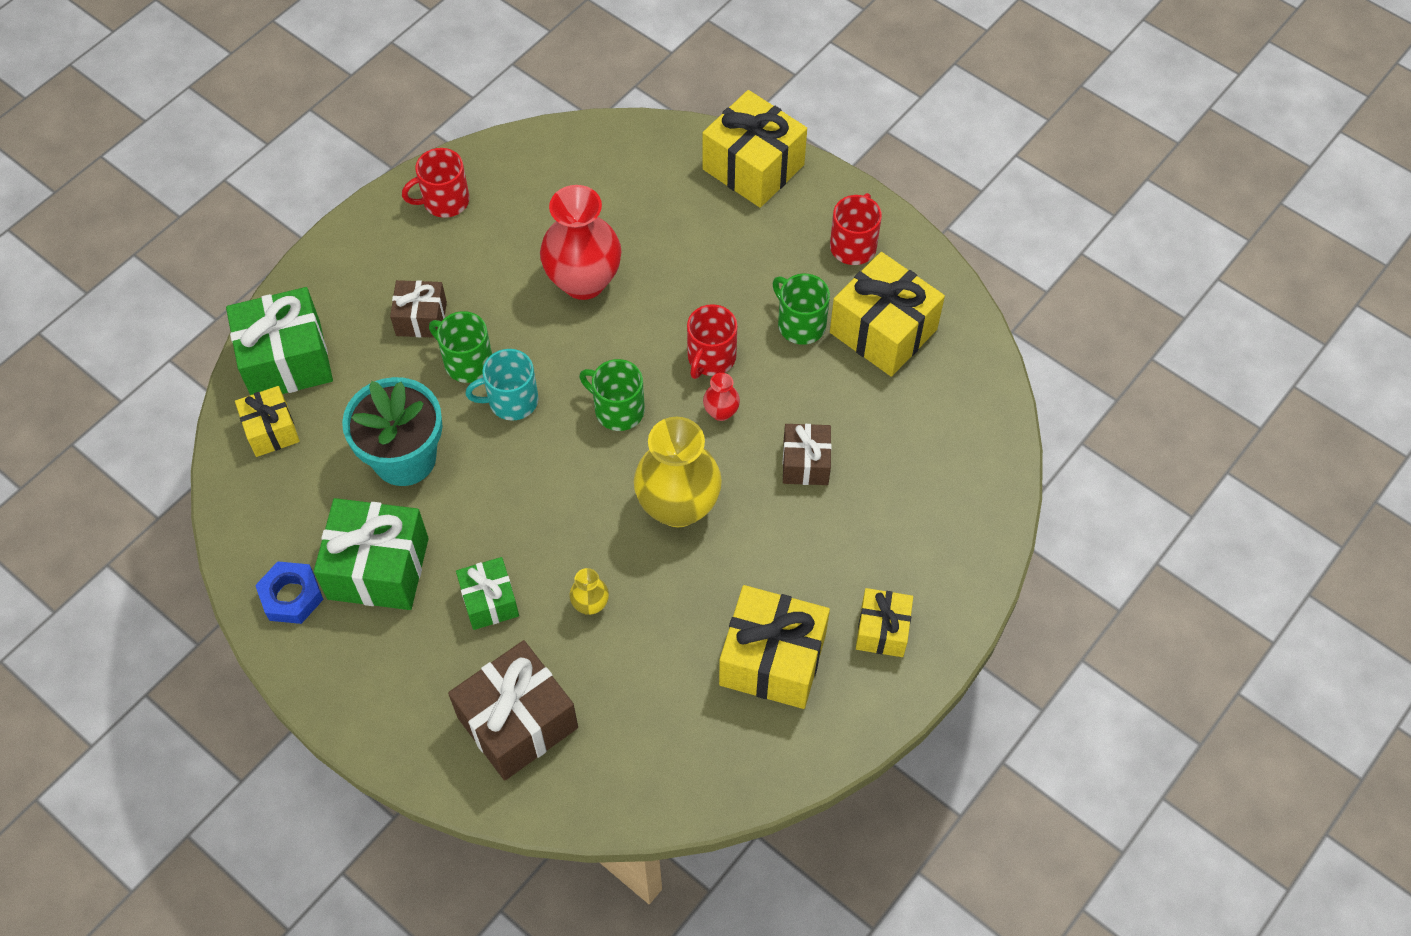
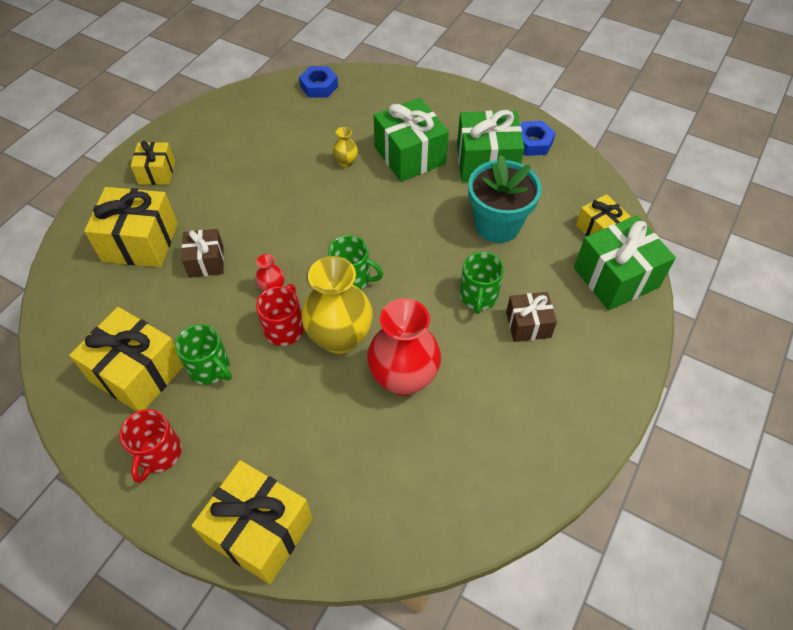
camera: 170 degrees right, 5 degrees down
red mug [402,148,469,218] -> none
green mug [429,311,492,383] -> green mug turned 75 degrees clockwise [460,252,504,314]
brown gift [448,640,578,780] -> none
green gift [456,557,519,630] -> green gift [374,98,449,182], size x1.72
turquoise mug [465,349,538,421] -> none
yellow vase [634,417,722,527] -> yellow vase moved to [302,256,373,354]
yellow gift [719,585,830,709] -> yellow gift moved to [84,187,178,267]
none -> blue nut [299,66,338,98]

